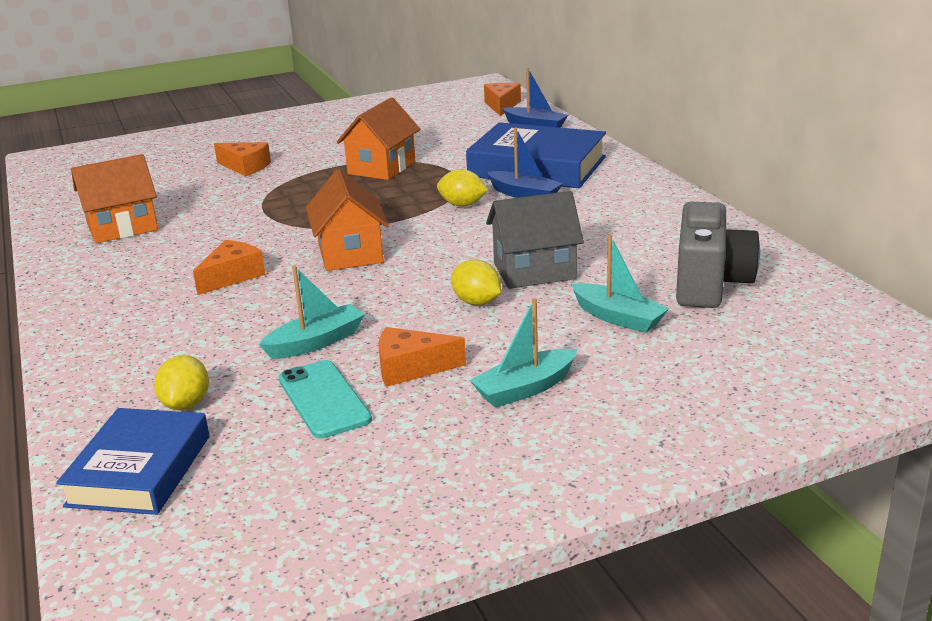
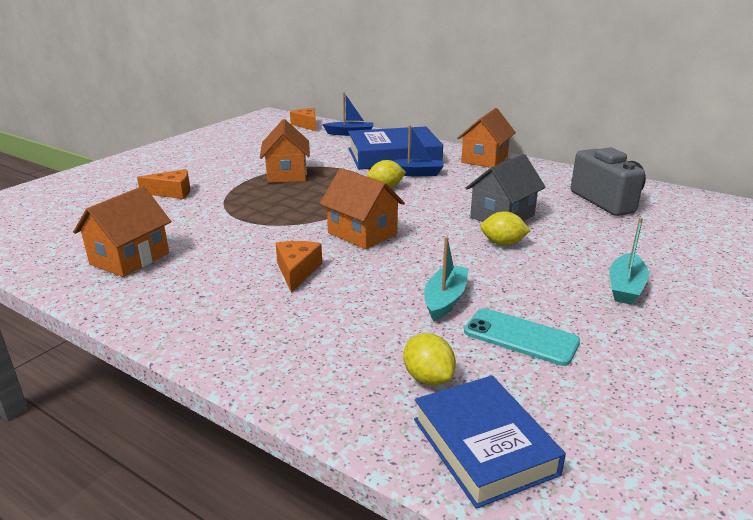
camera: 35 degrees left, 0 degrees up
orange cheese [378,327,466,387] -> none
turquoise boat [571,234,670,333] -> none
none -> orange house [457,108,516,168]

